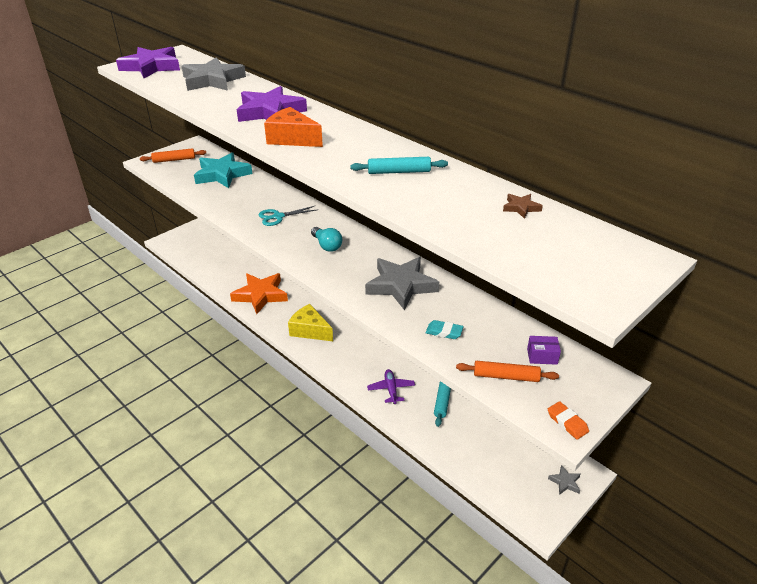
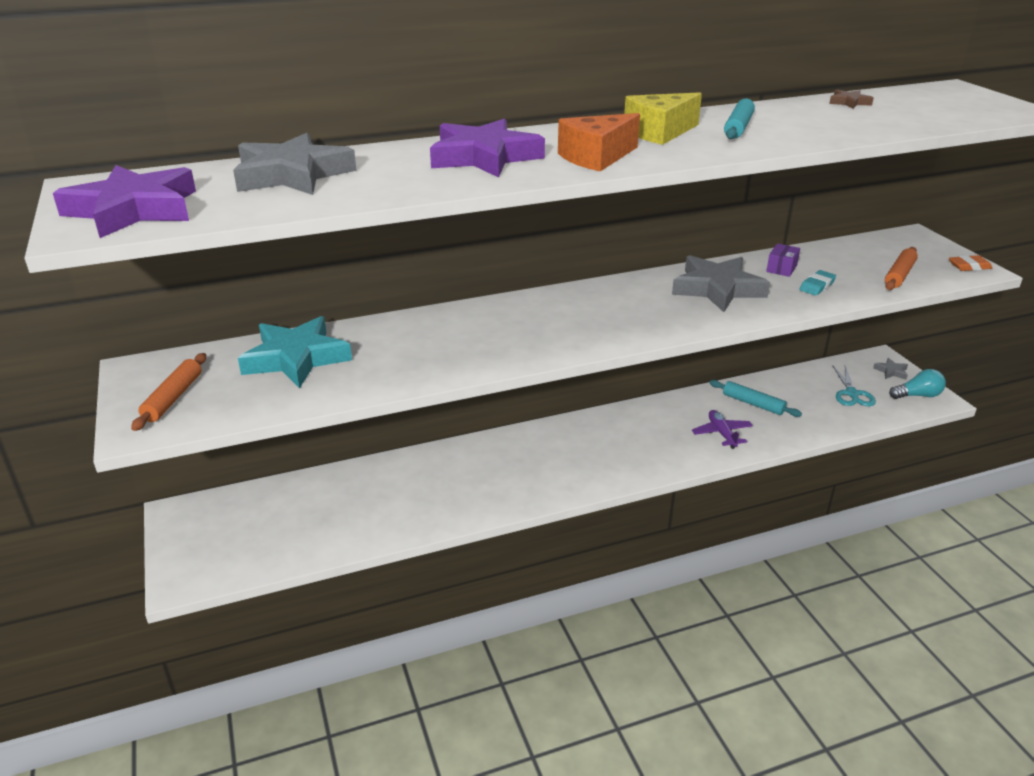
camera: 65 degrees left, 5 degrees down
orange star [230,273,288,314] -> none
turquoise scissors [259,206,316,226] -> turquoise scissors moved to [832,365,876,406]
yellow cheese [288,304,333,341] -> yellow cheese moved to [624,92,702,145]
turquoise light bulb [311,227,342,252] -> turquoise light bulb moved to [889,369,946,399]
purple plane [367,369,415,404] -> purple plane turned 60 degrees clockwise [692,410,753,449]
purple box [527,336,561,365] -> purple box moved to [766,243,800,277]

